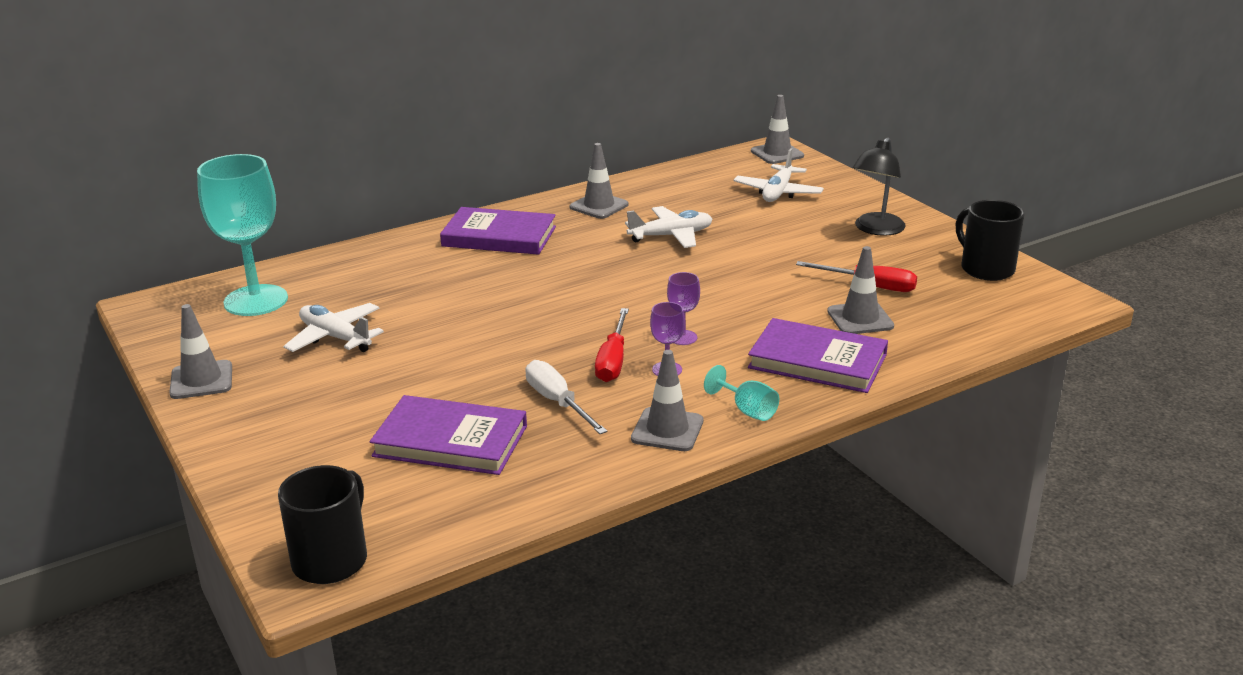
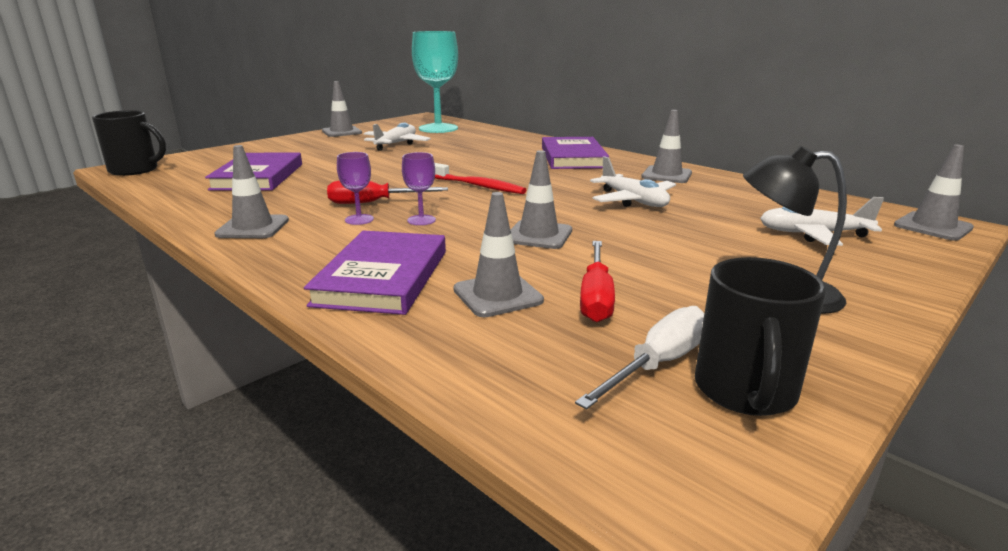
camera: 75 degrees right, 5 degrees down
white screwdriver [525,360,607,434] -> white screwdriver moved to [575,306,704,410]
turquoise goblet [704,365,779,421] -> none
black mug [956,200,1025,281] -> black mug turned 150 degrees clockwise [694,257,827,416]
none -> red toothbrush [434,163,526,194]
none -> grey traffic cone [510,150,572,249]

